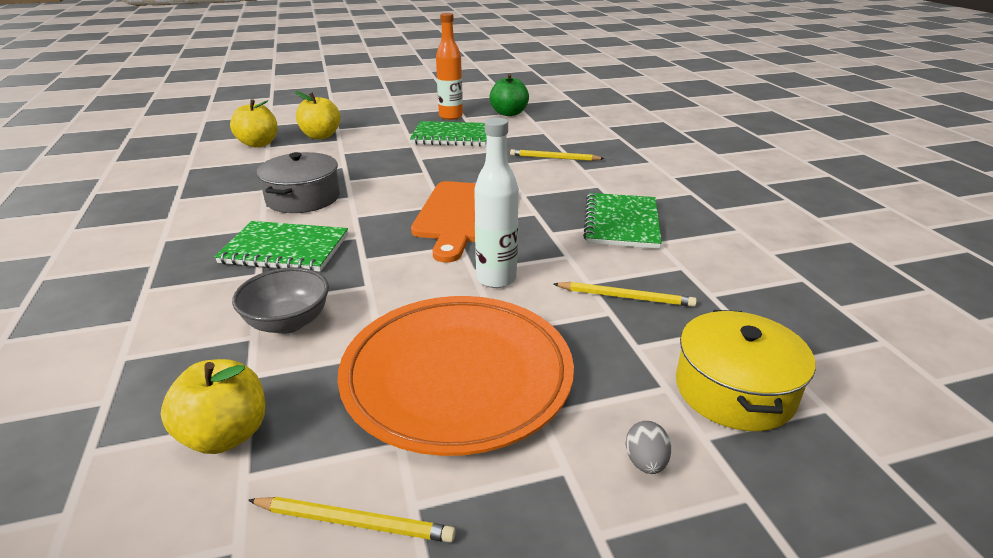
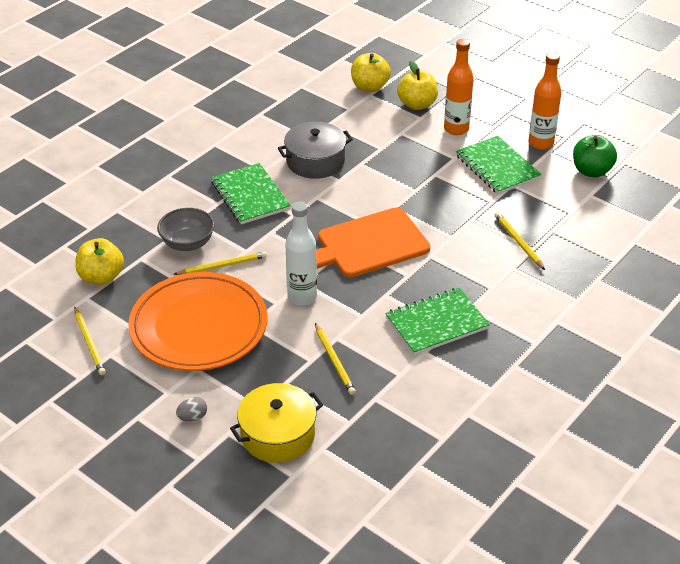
camera: 55 degrees right, 10 degrees up
none -> yellow pencil [173,251,267,275]
none -> orange bottle [444,39,474,135]

